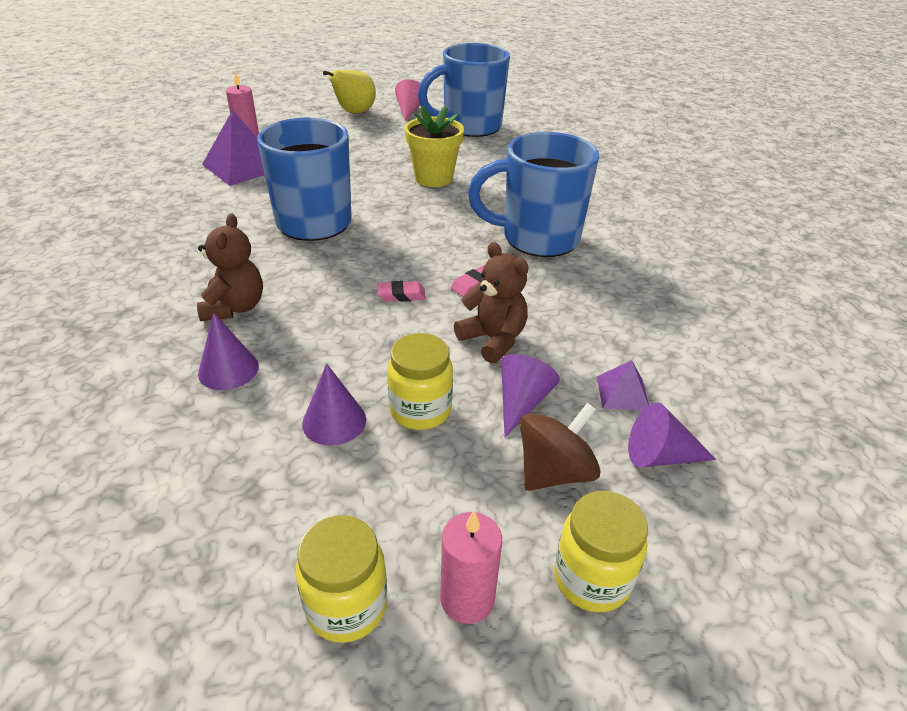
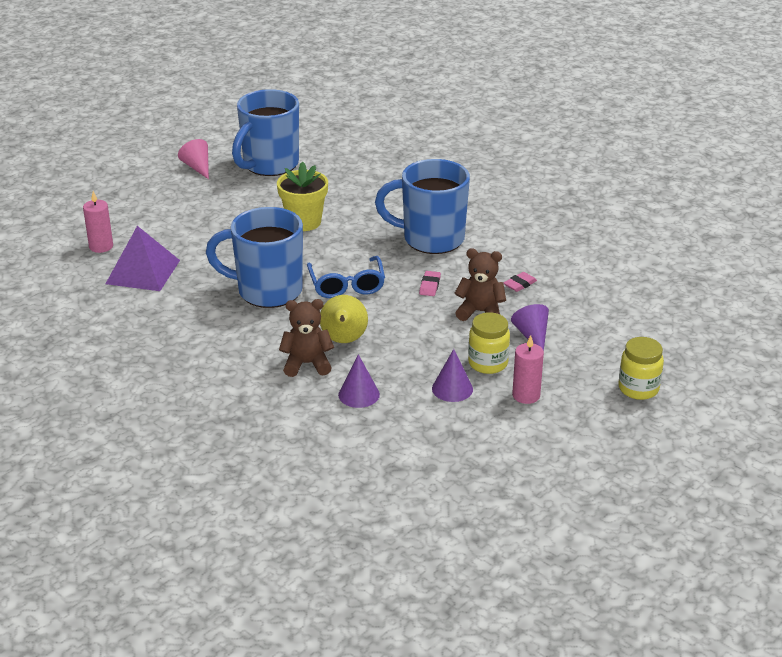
camera: 35 degrees left, 5 degrees down
brown teddy bear [197,213,263,321] -> brown teddy bear turned 60 degrees counterclockwise [279,299,334,377]
yellow jar [296,515,387,643] -> none
yellow pear [323,70,376,114] -> yellow pear moved to [320,295,368,343]
pink eraser [377,281,426,302] -> pink eraser moved to [503,272,537,292]
pink candle [440,511,502,624] -> pink candle moved to [512,335,544,404]
blue mug [468,132,599,257] -> blue mug turned 45 degrees clockwise [375,159,470,254]
brown spinning top [520,403,601,491] -> none
purple pyramid [597,360,649,411] -> none
purple cone [628,402,716,467] -> none
none -> blue glasses [307,256,385,298]

